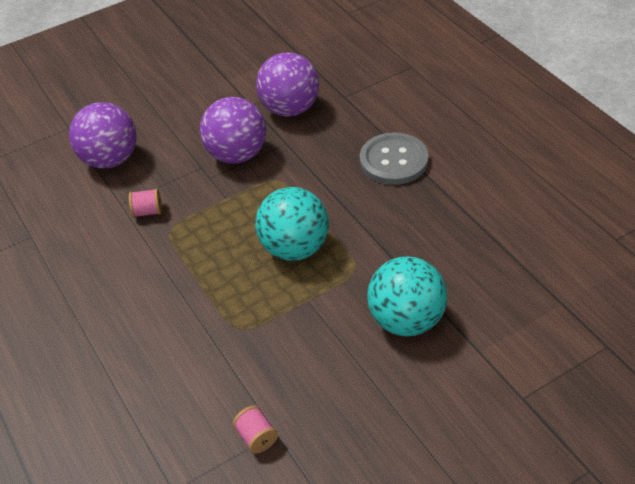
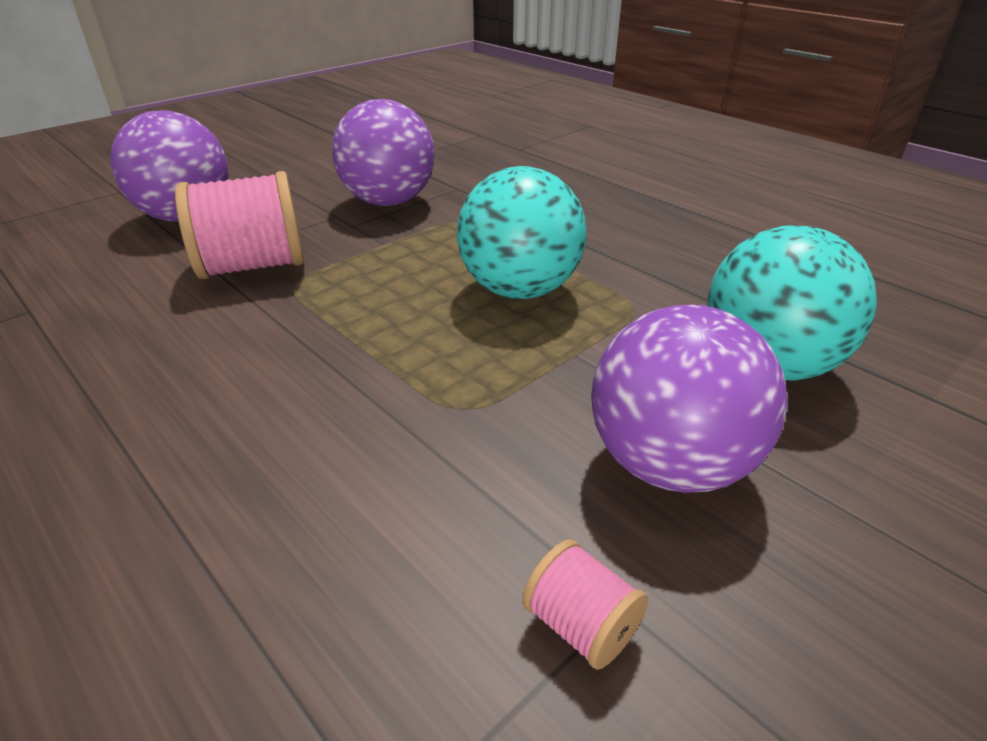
camera: 15 degrees left, 10 degrees down
pink spool [129,189,162,218] -> pink spool [175,171,304,279], size x2.06
purple ball [256,52,319,116] -> purple ball moved to [591,304,788,493]
grey button [360,132,429,185] -> none

